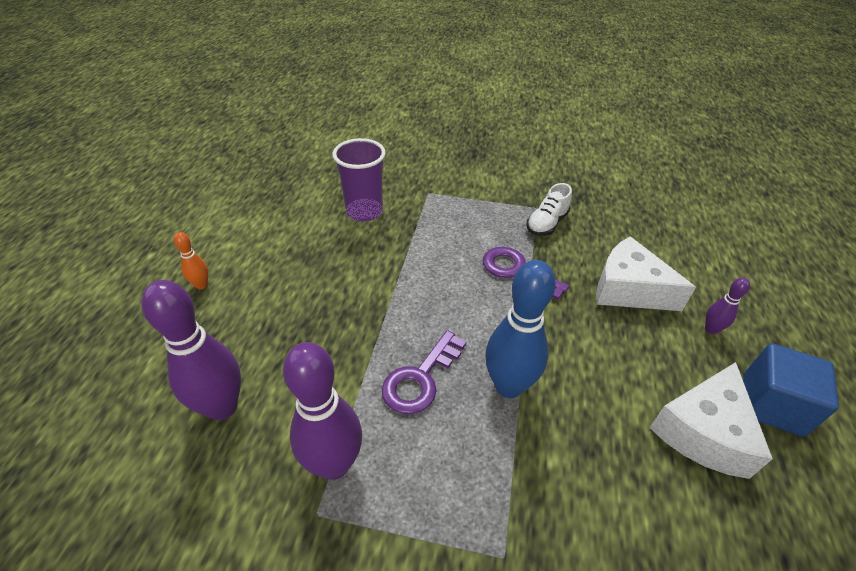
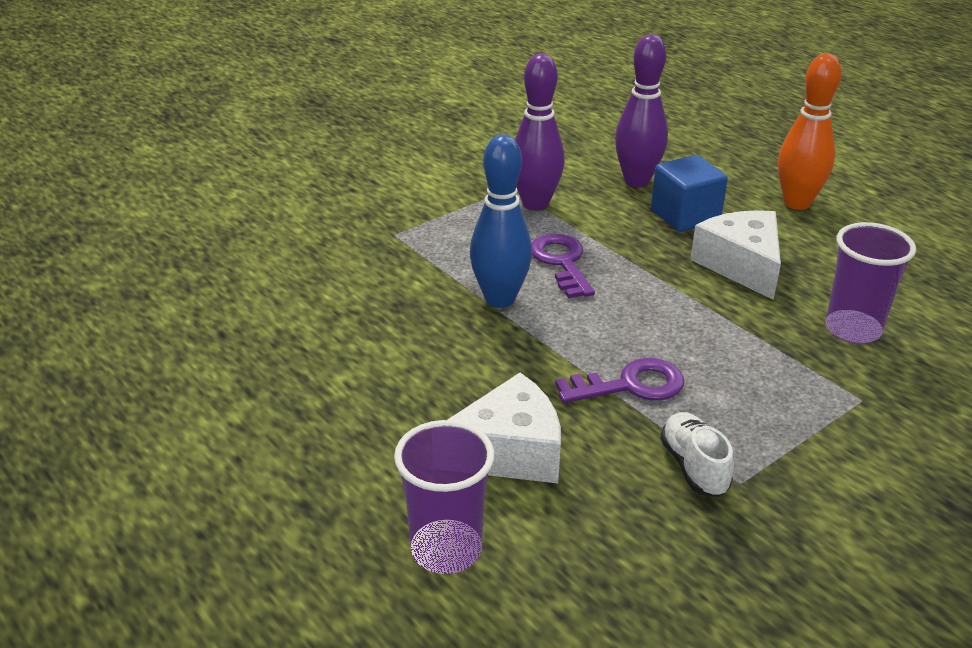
camera: 130 degrees right, 10 degrees down
orange bowling pin [174,232,208,289] -> orange bowling pin [778,54,841,210], size x2.11
white cheese [649,362,773,479] -> white cheese moved to [690,210,781,300]
purple bowling pin [705,277,750,334] -> none
blue cube [743,343,839,437] -> blue cube moved to [651,155,728,232]
none -> purple cup [394,420,495,574]

